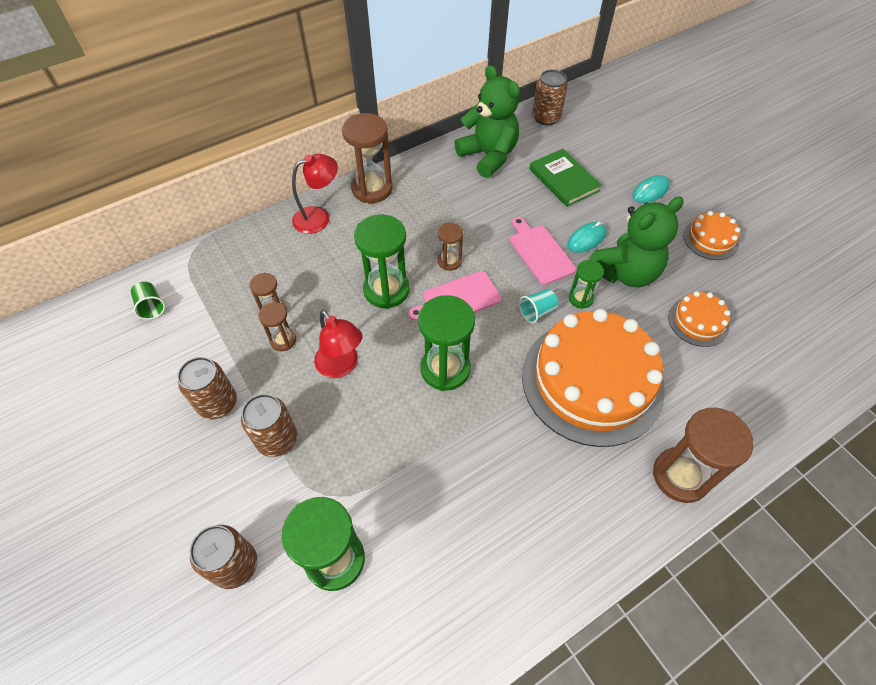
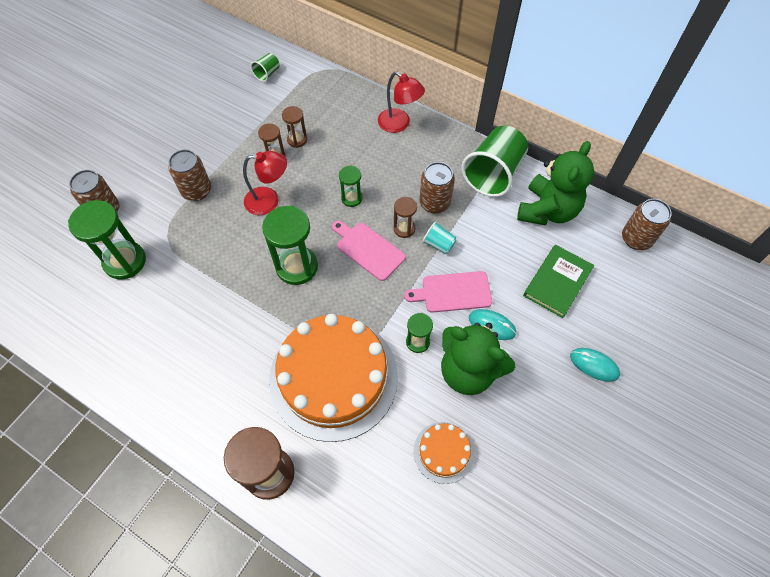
camera: 65 degrees right, 5 degrees up
brown can [177,357,237,419] -> brown can moved to [419,162,455,213]
red lamp [314,310,363,378] -> red lamp turned 120 degrees counterclockwise [243,151,287,215]
brown hourglass [342,113,392,203] -> none
green hourglass [354,214,410,309] -> green hourglass [339,165,363,207], size x0.54
pink cutting board [510,217,576,285] -> pink cutting board turned 135 degrees counterclockwise [404,271,492,313]
turquoise cup [519,289,558,323] -> turquoise cup moved to [422,221,457,254]
orange cake [683,211,740,260] -> none
none -> green cup [461,126,528,197]

